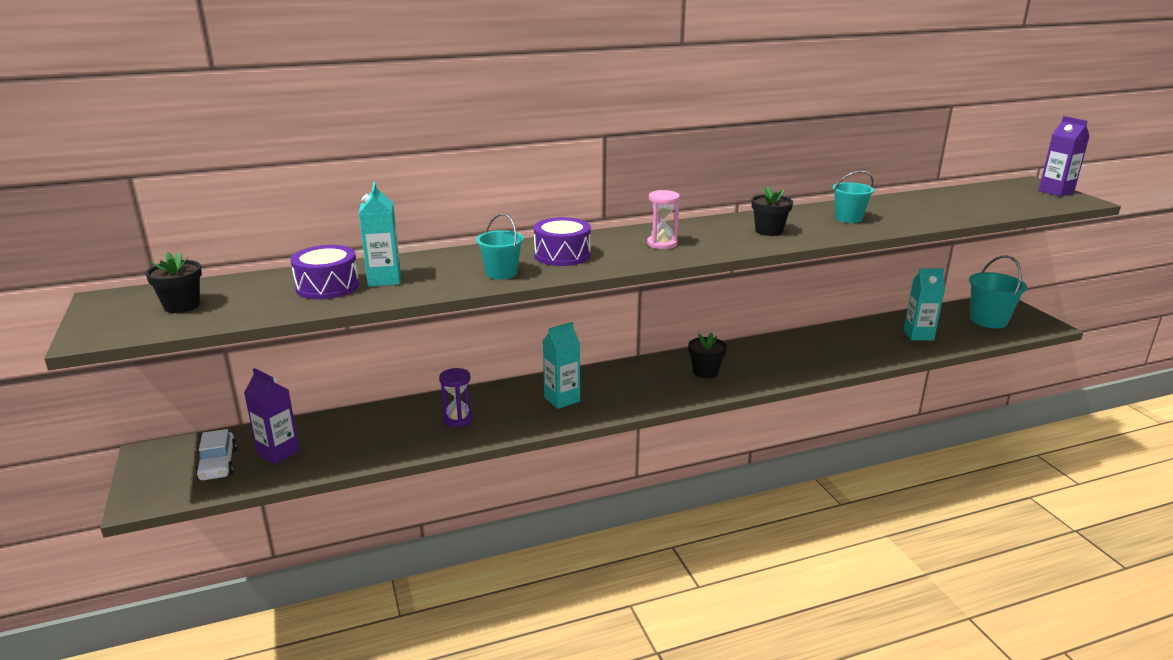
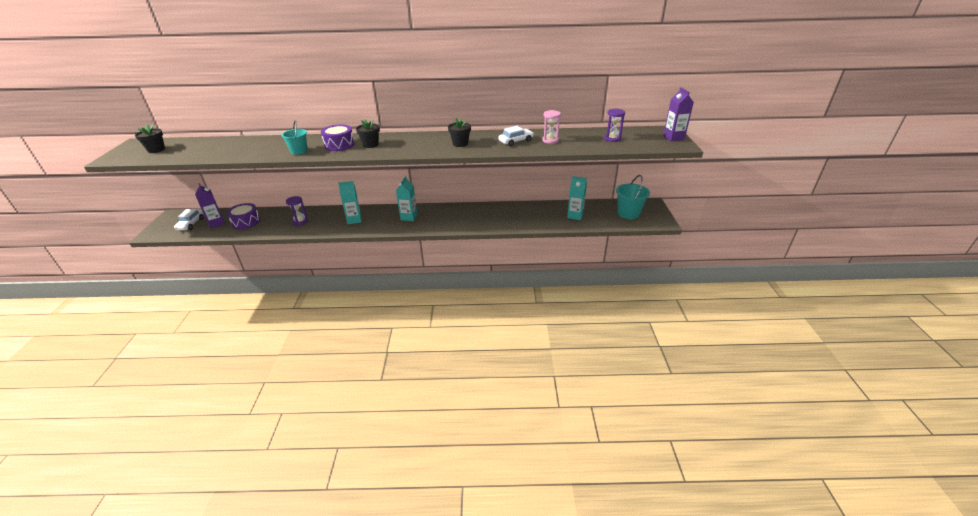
camera: 20 degrees right, 10 degrees up
purple drum [290,245,359,300] -> purple drum moved to [227,203,260,229]
turquoise carton [359,182,401,287] -> turquoise carton moved to [396,176,417,221]
pink hourglass [647,190,680,249] -> pink hourglass moved to [542,110,561,144]
black flower pot [688,332,727,378] -> black flower pot moved to [356,120,380,148]
turquoise bucket [833,170,874,223] -> white car [498,126,534,146]
none -> purple hourglass [604,108,625,142]

